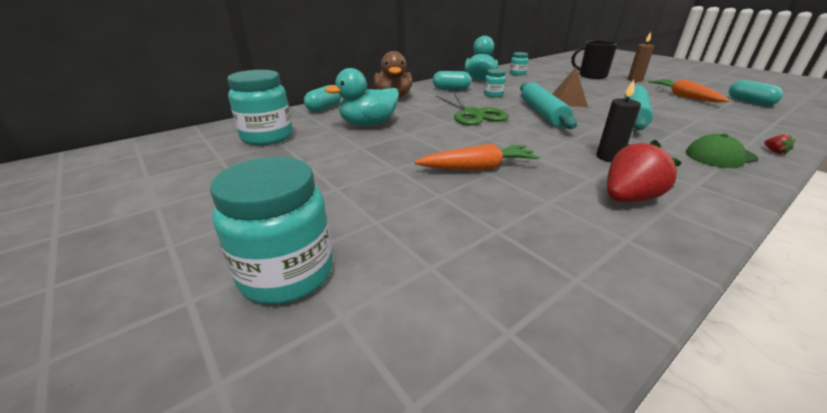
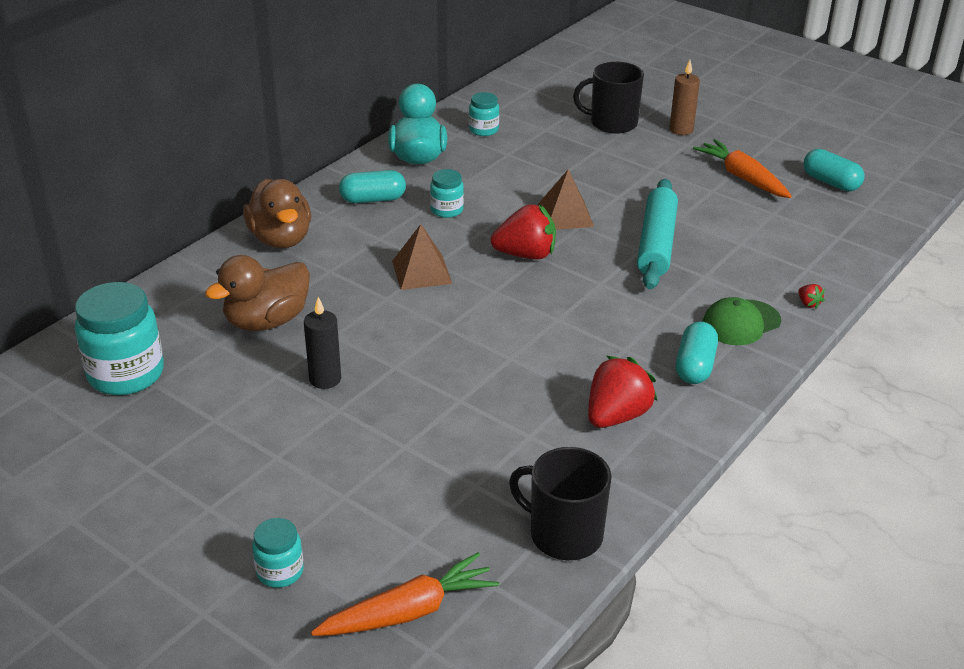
camera: 15 degrees left, 5 degrees up
turquoise jar [210,157,333,304] -> turquoise jar [252,518,304,588], size x0.52
turquoise capsule [304,85,341,112] -> turquoise capsule moved to [676,322,718,384]
turquoise duck [325,68,399,126] -> brown duck [205,255,310,331]
orange carrot [414,144,540,170] -> orange carrot moved to [311,552,499,636]
green scissors [436,93,509,126] -> brown pyramid [392,224,452,290]
turquoise rolling pin [520,83,577,129] -> red strawberry [491,204,556,260]
black candle [597,80,641,162] -> black candle moved to [304,297,341,389]
none -> black mug [509,447,612,560]

